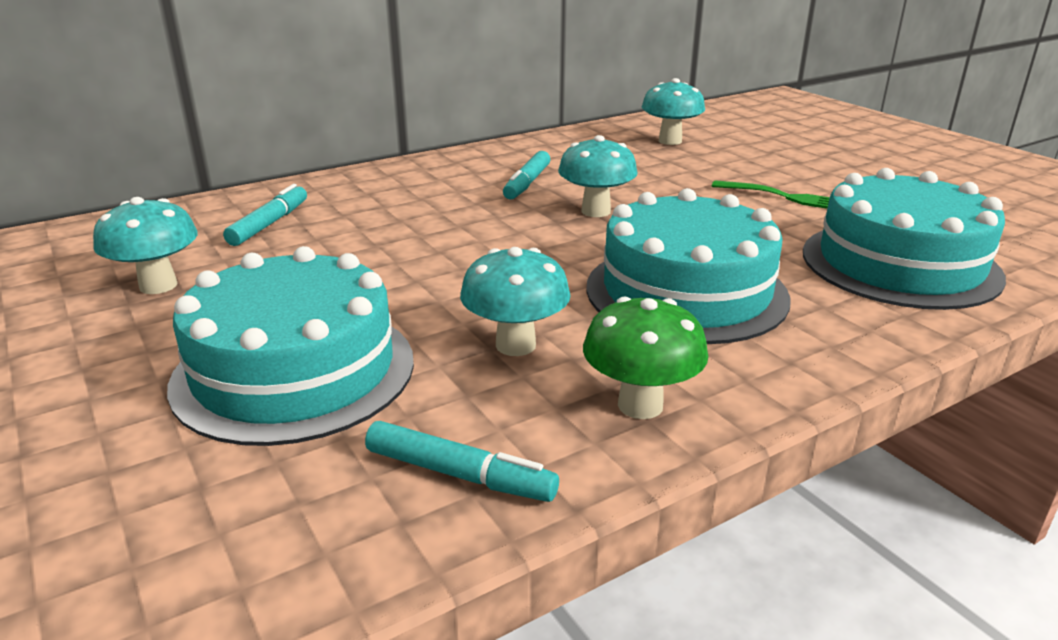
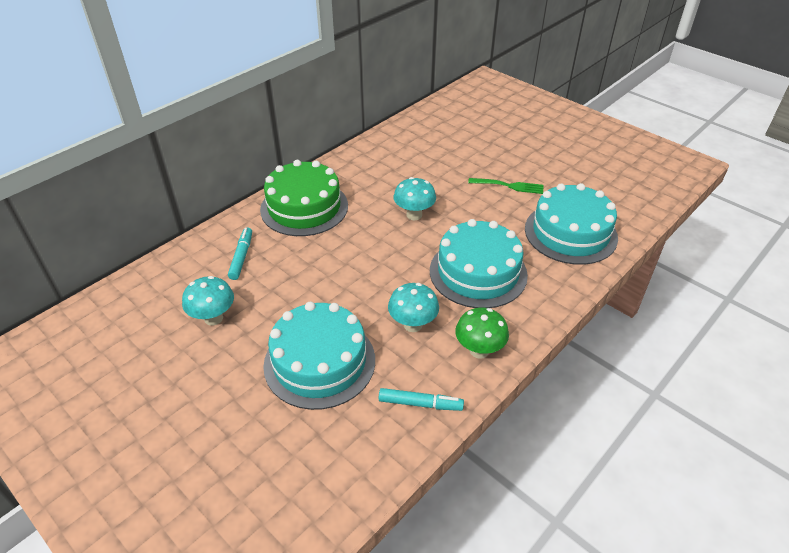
camera: 15 degrees left, 15 degrees up
turquoise marker [503,151,551,199] -> none
turquoise mushroom [642,78,705,145] -> none
none -> green cake [260,160,348,236]

